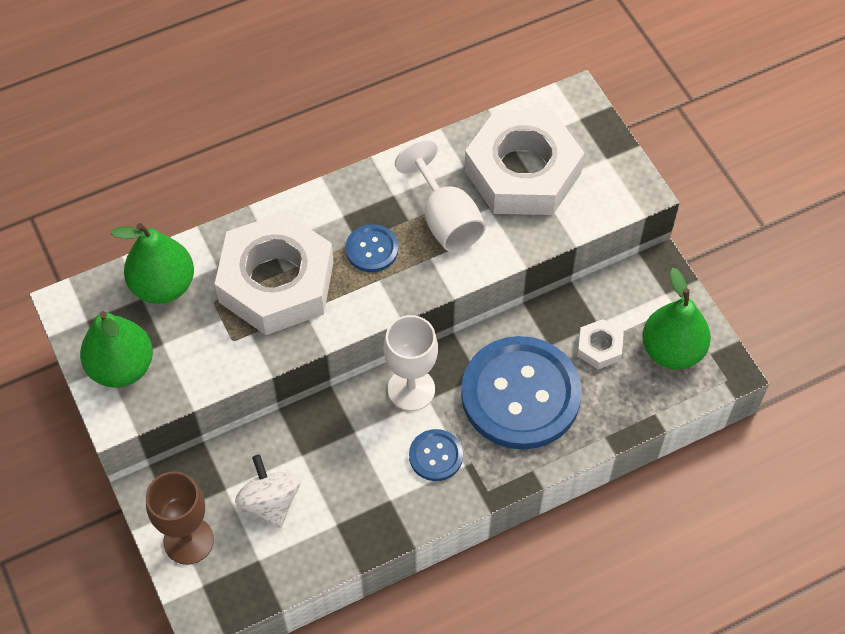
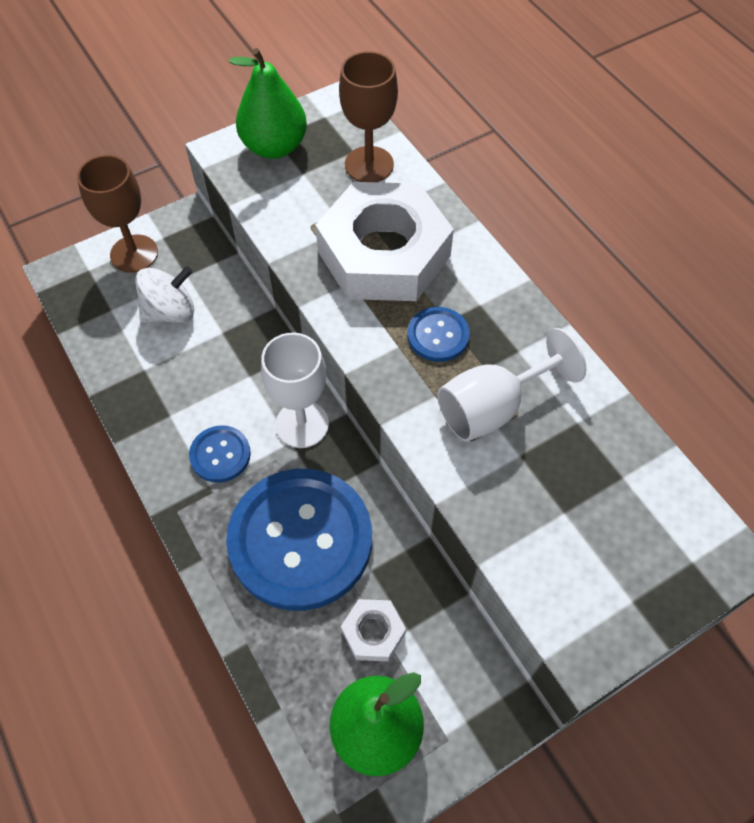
camera: 85 degrees right, 0 degrees up
green pear [111,223,194,304] -> brown goblet [339,51,398,182]
white nut [464,110,584,215] -> none

